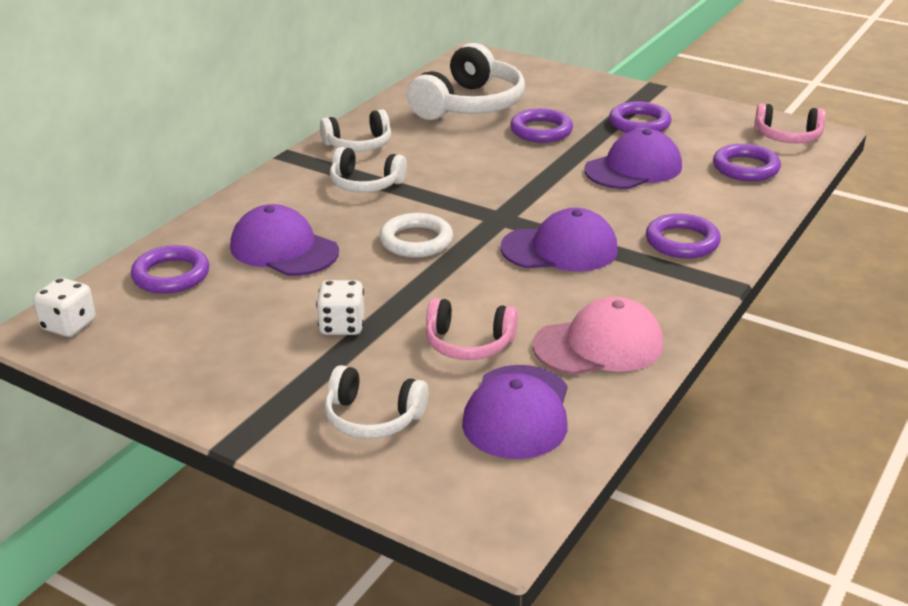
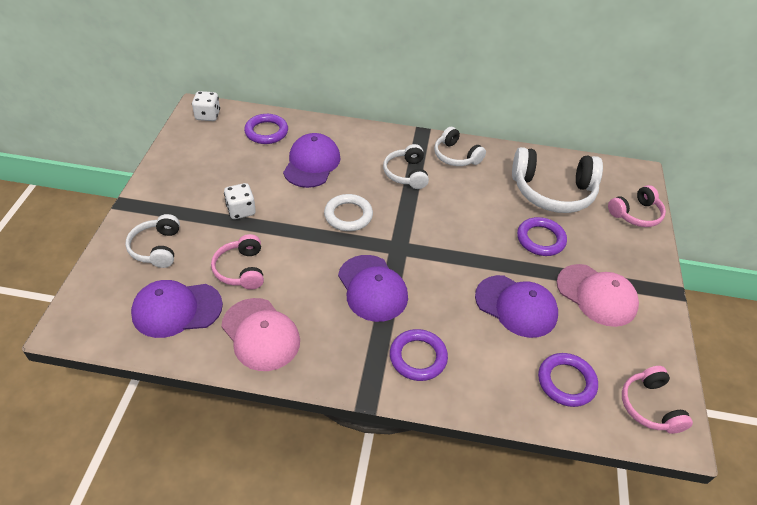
camera: 65 degrees right, 15 degrees up
purple ring [609,102,672,133] -> pink cap [557,264,639,327]
none -> pink headphones [608,185,666,227]

